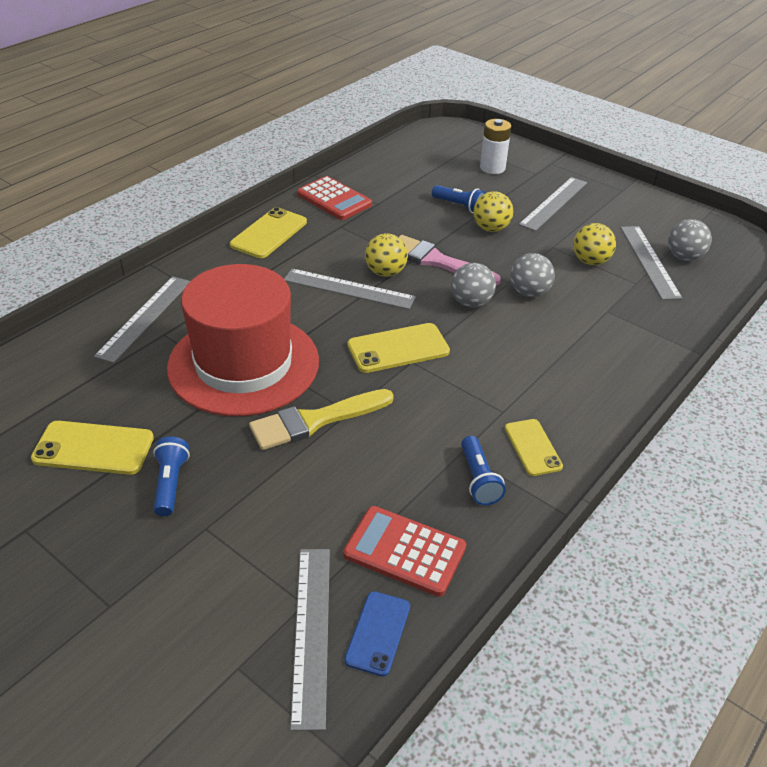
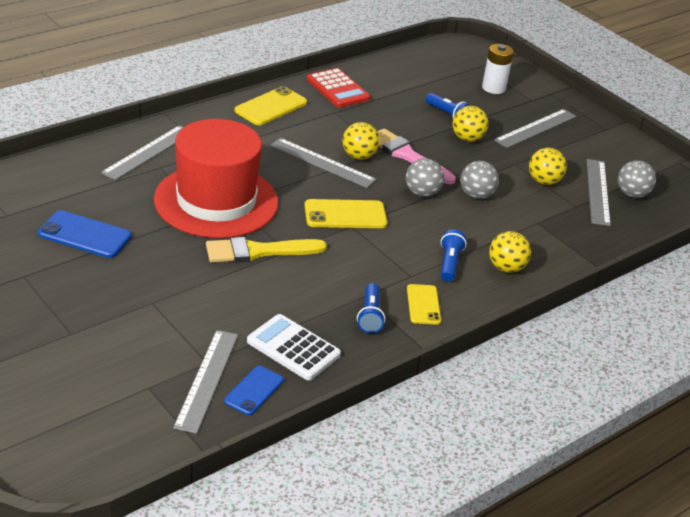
camera: 10 degrees right, 5 degrees down
yellow phone [31,421,154,475] -> blue phone [38,210,131,258]
blue flashlight [153,436,190,516] -> blue flashlight moved to [441,229,467,282]
red calculator [343,506,466,597] -> white calculator [247,314,341,380]
none -> yellow ball [489,231,531,273]

